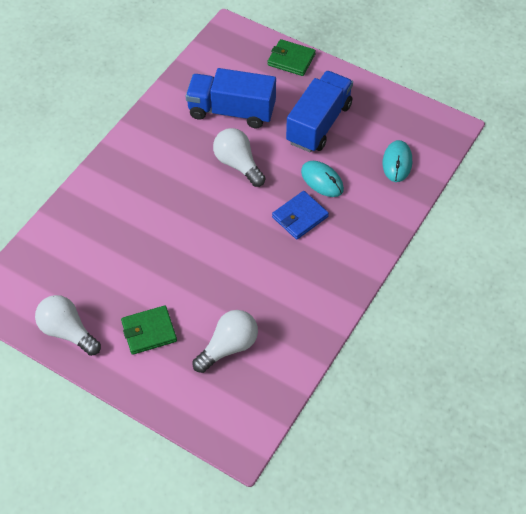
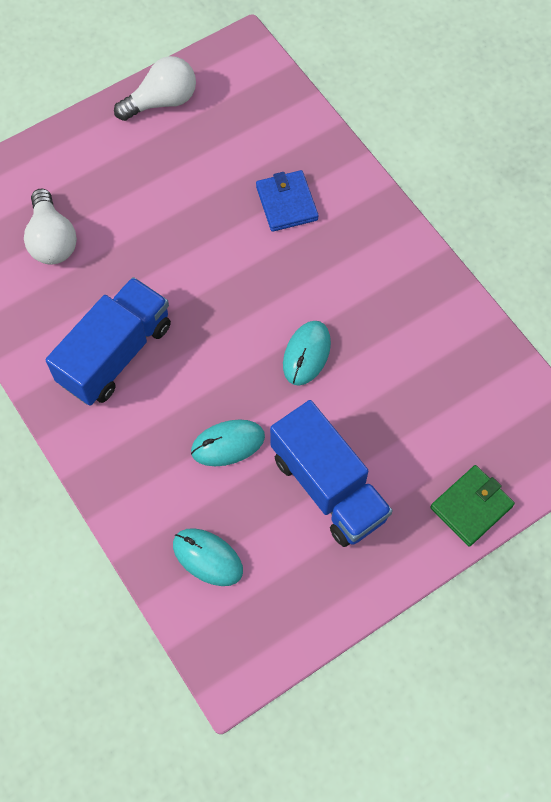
camera: 115 degrees right, 10 degrees up
green wallet [121,305,177,355] -> none
blue truck [186,68,276,128] -> blue truck moved to [46,277,171,406]
white light bulb [213,128,265,187] -> turquoise mouse [283,321,331,386]
blue wallet [272,191,329,240] -> blue wallet moved to [256,170,319,232]

